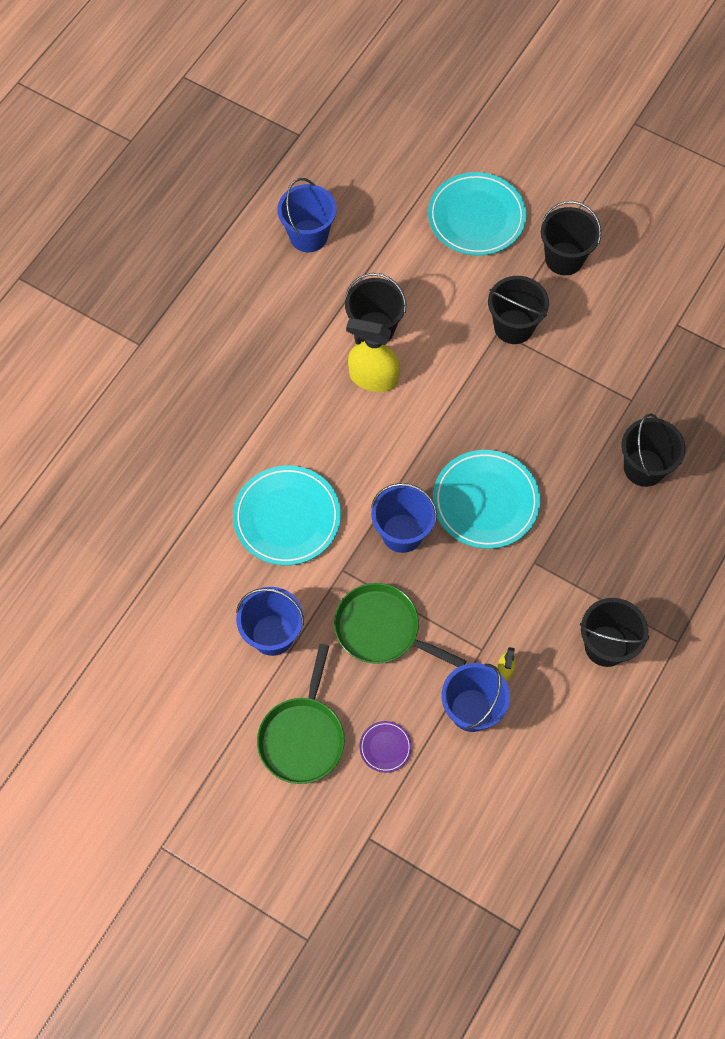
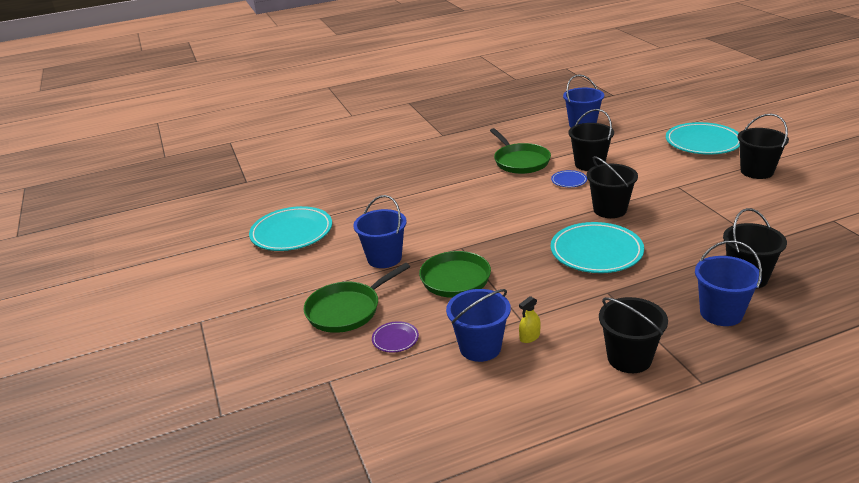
camera: 40 degrees right, 35 degrees down
turquoise plate [233,466,341,565] -> turquoise plate moved to [249,206,332,251]
yellow spray bottle [346,318,400,392] -> blue plate [551,170,587,187]
blue bucket [371,483,437,553] -> blue bucket moved to [695,240,762,326]
black bucket [488,276,549,344] -> black bucket moved to [587,156,638,218]
none -> green pan [490,128,551,174]

